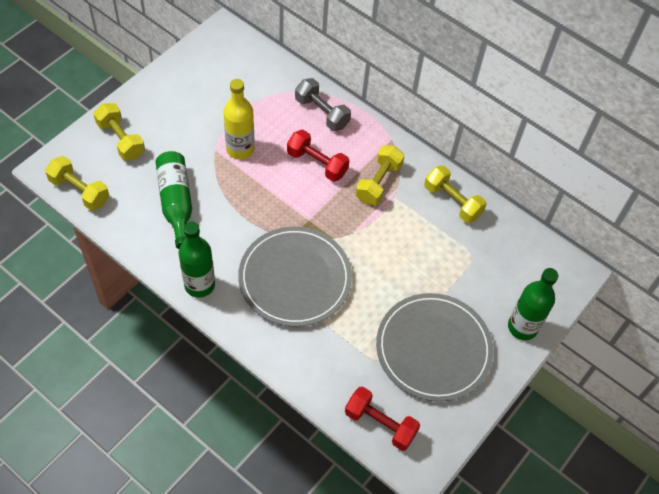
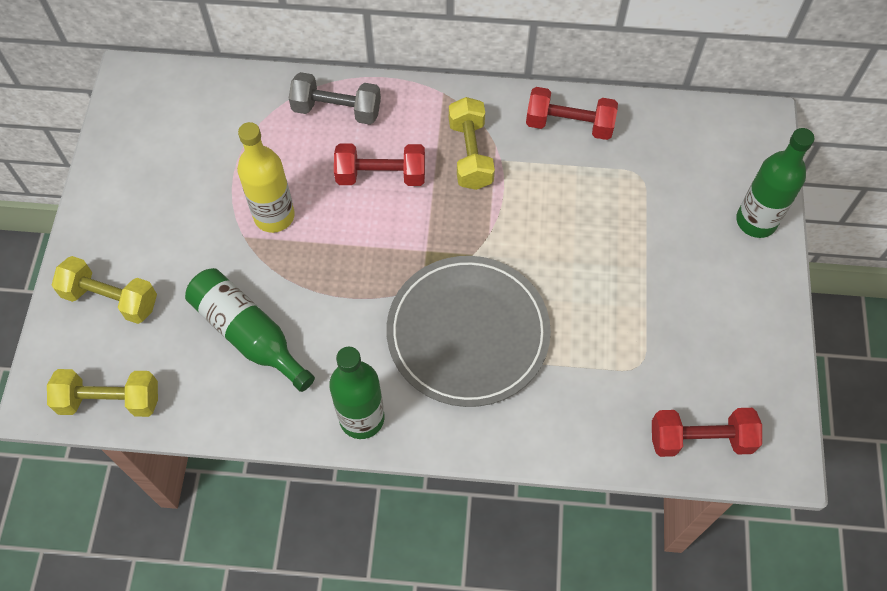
camera: 30 degrees left, 5 degrees up
grey plate [376,293,493,402] -> none
yellow dumbbell [424,165,487,223] -> red dumbbell [526,87,618,140]

